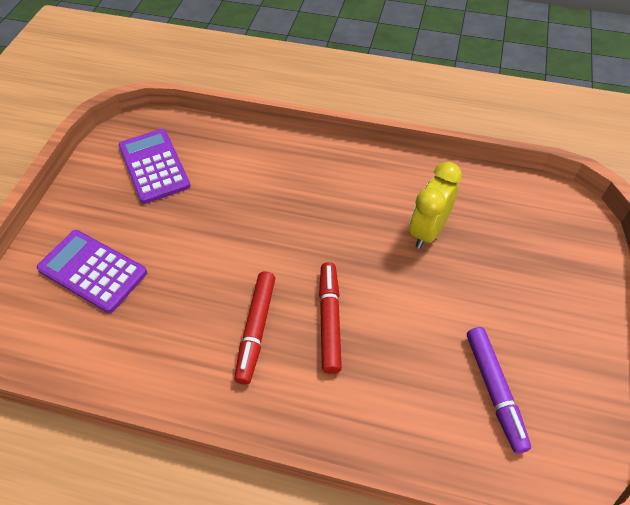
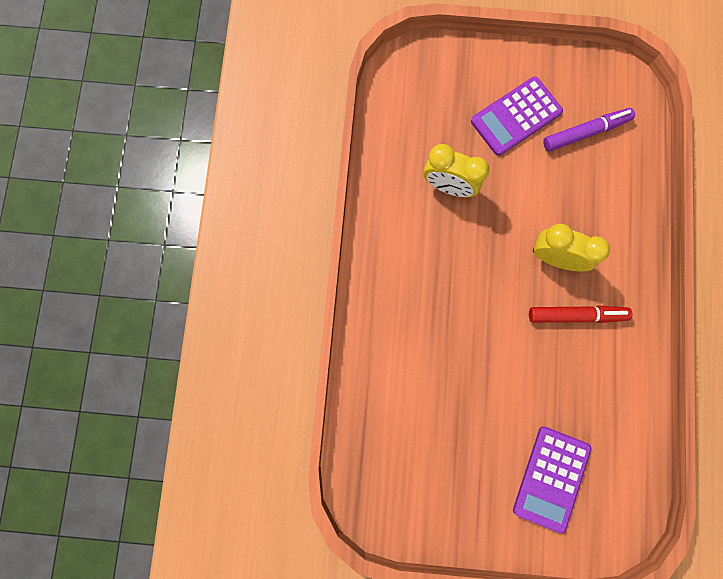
camera: 100 degrees left, 25 degrees up
purple calculator [118,129,191,204] -> purple calculator moved to [471,76,563,156]
red marker [319,262,342,374] -> yellow clock [533,224,610,271]

